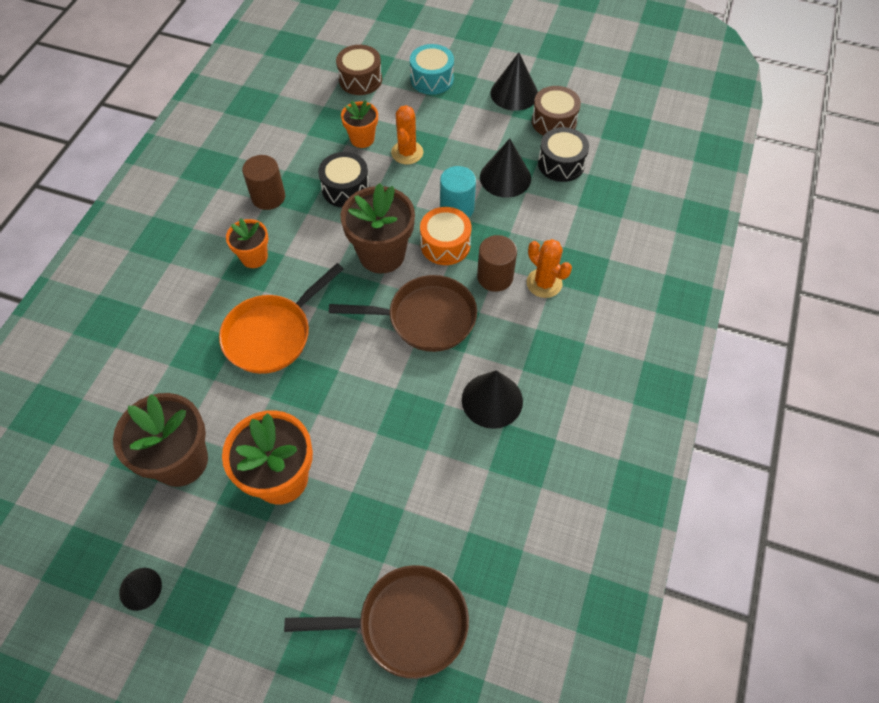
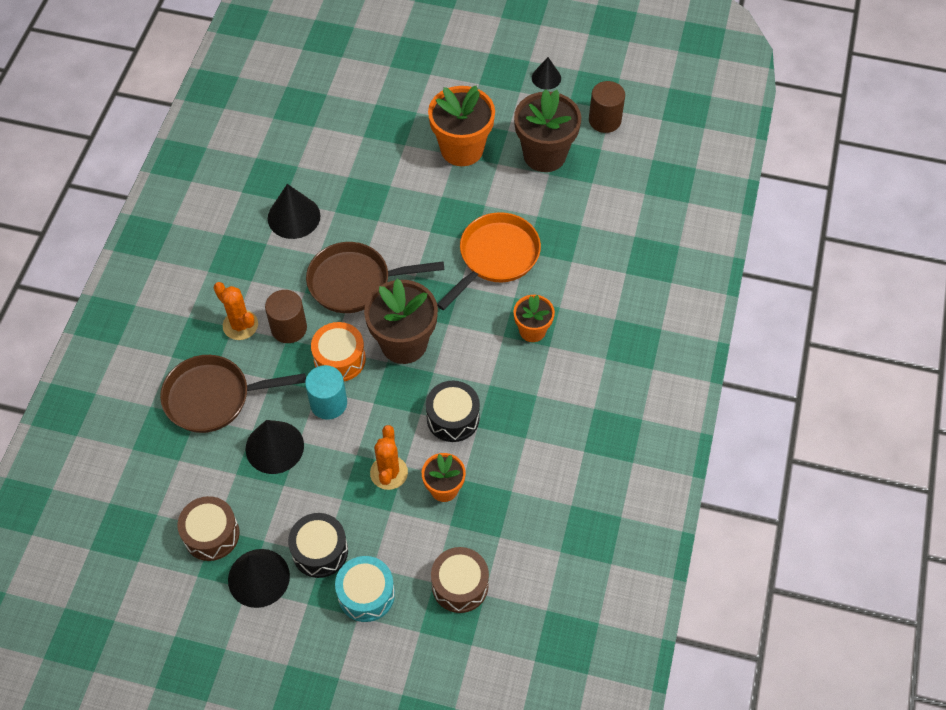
camera: 175 degrees right, 0 degrees up
brown cylinder [242,155,285,210] -> brown cylinder moved to [589,81,625,133]
brown pan [284,565,469,679] -> brown pan moved to [160,355,306,433]
black drum [538,127,589,182] -> black drum moved to [288,513,348,578]

